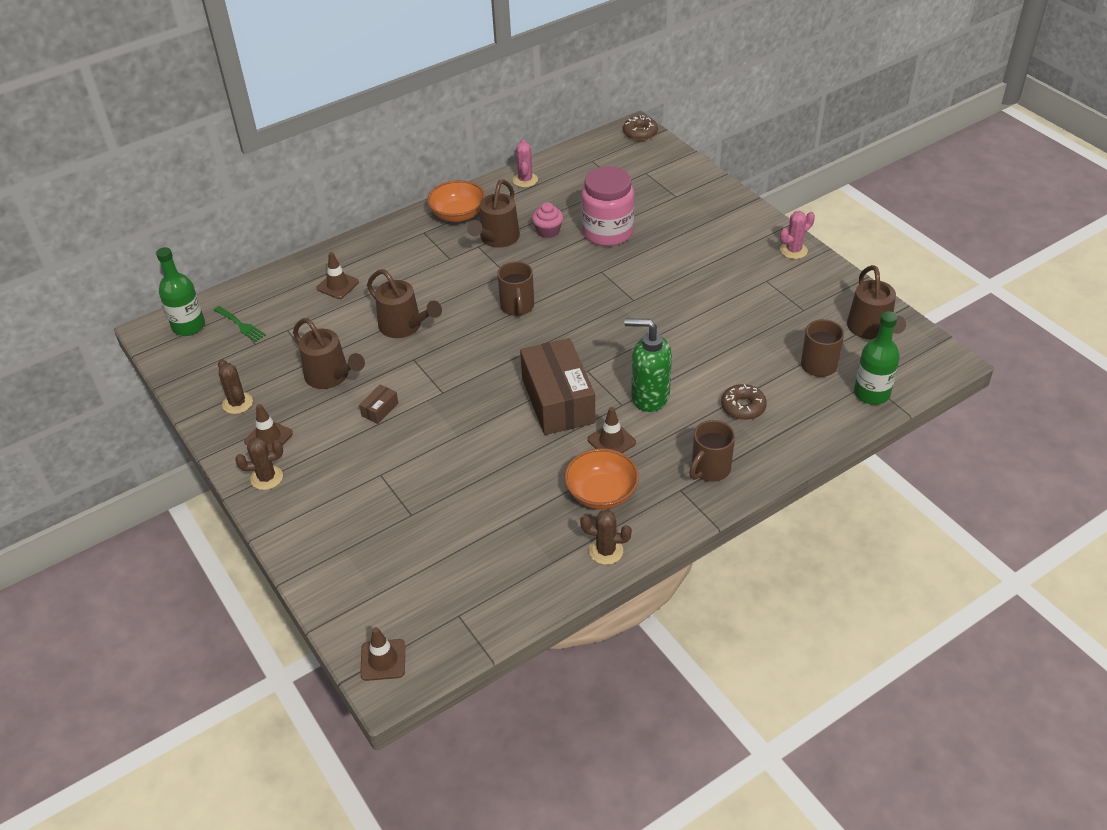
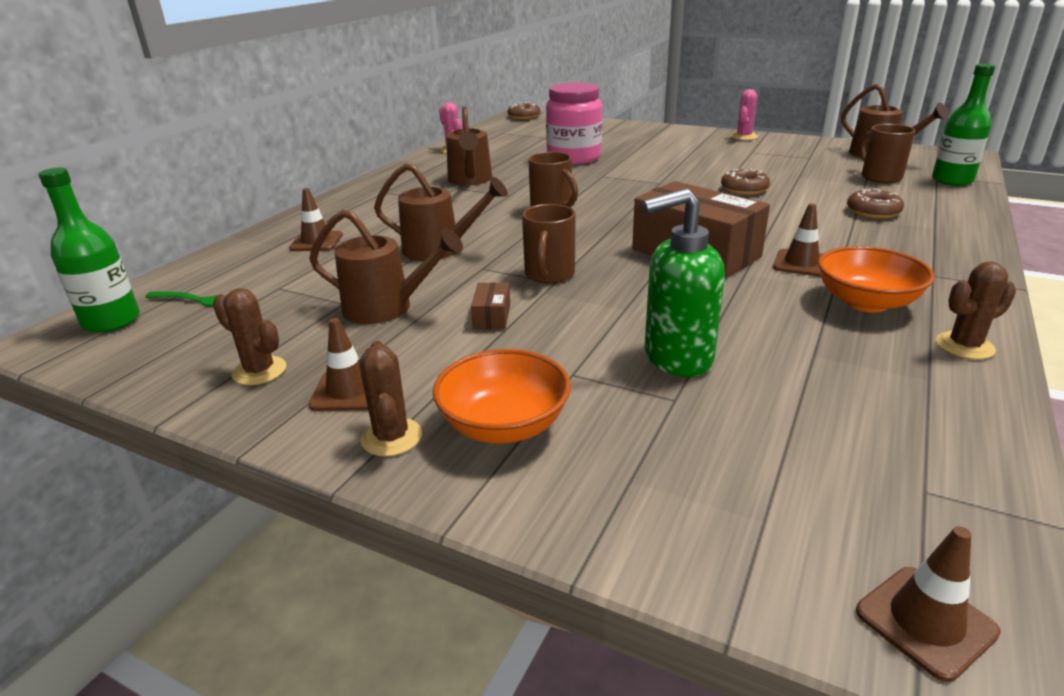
camera: 30 degrees left, 15 degrees down
brown cactus [235,437,283,490] -> brown cactus turned 60 degrees counterclockwise [359,341,422,457]
orange bowl [427,180,485,222] -> orange bowl moved to [433,349,571,443]
pink cupcake [532,202,563,238] -> none
green soap dispenser [625,319,672,412] -> green soap dispenser moved to [642,188,725,377]
brown mug [689,420,735,482] -> brown mug moved to [522,204,576,283]
none -> brown donut [721,168,770,195]

